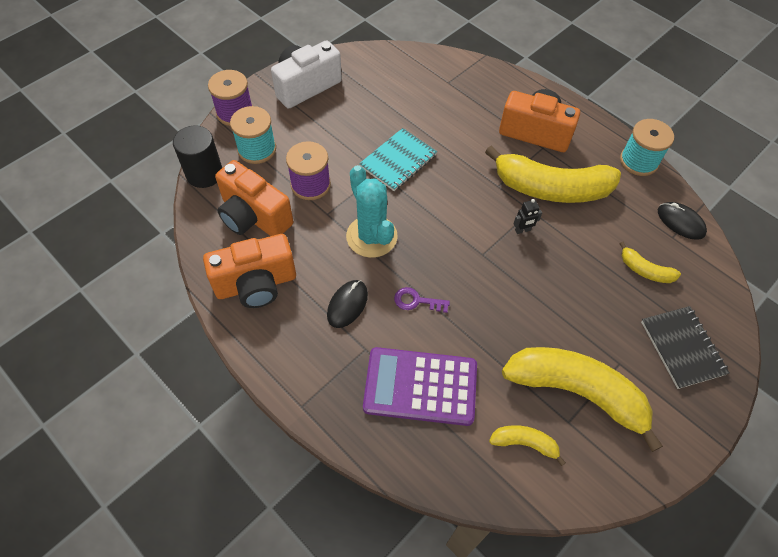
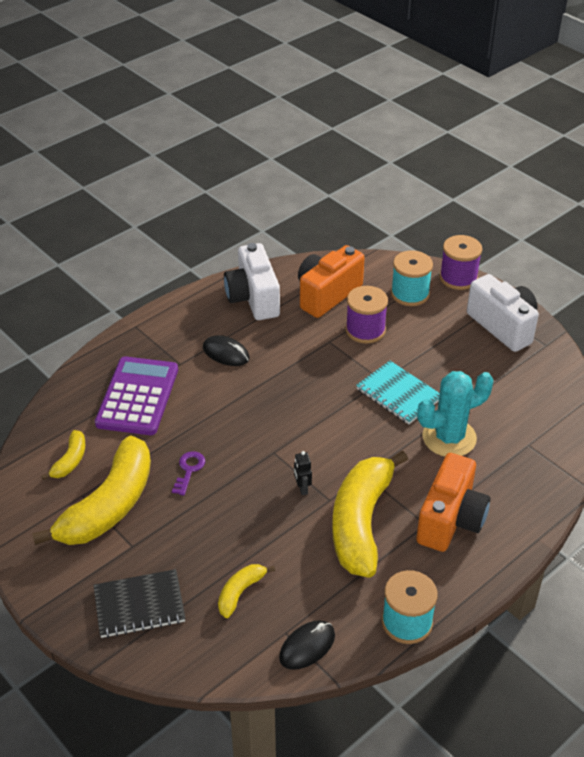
camera: 95 degrees right, 15 degrees down
black cylinder [173,125,222,188] -> none
orange camera [203,234,296,308] -> white camera [224,243,280,320]
turquoise cactus [346,165,398,258] -> turquoise cactus moved to [417,371,494,457]
purple key [394,287,450,313] -> purple key moved to [172,451,205,496]

